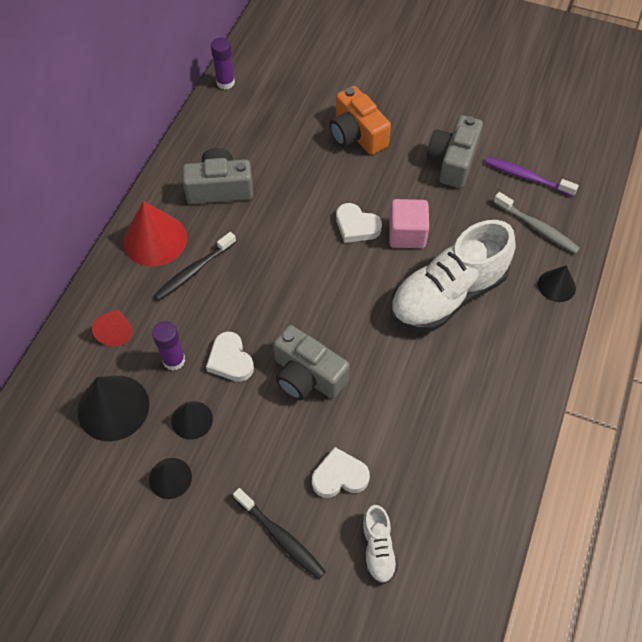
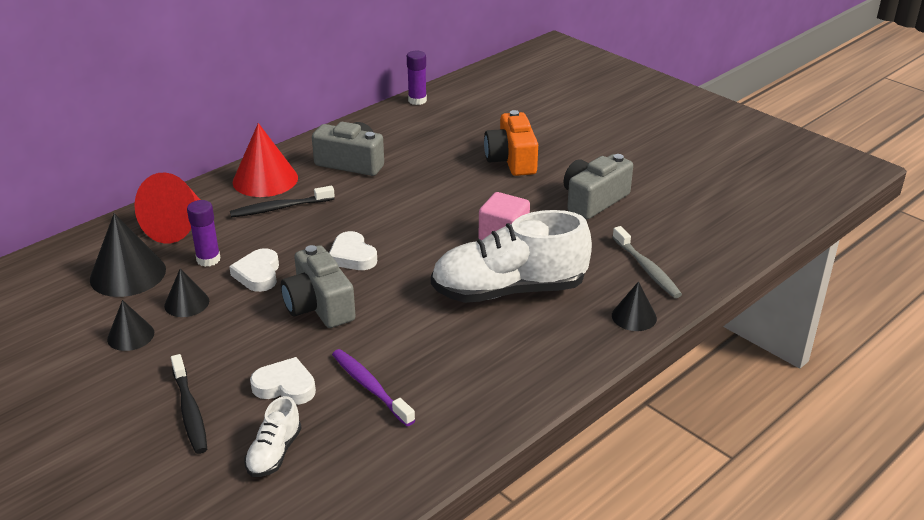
camera: 25 degrees right, 25 degrees down
red cone [92,309,133,346] -> red cone [134,173,200,244], size x1.74
white heart [336,203,382,243] -> white heart moved to [329,231,377,270]
purple toothbrush [485,157,579,196] -> purple toothbrush moved to [332,349,415,426]

